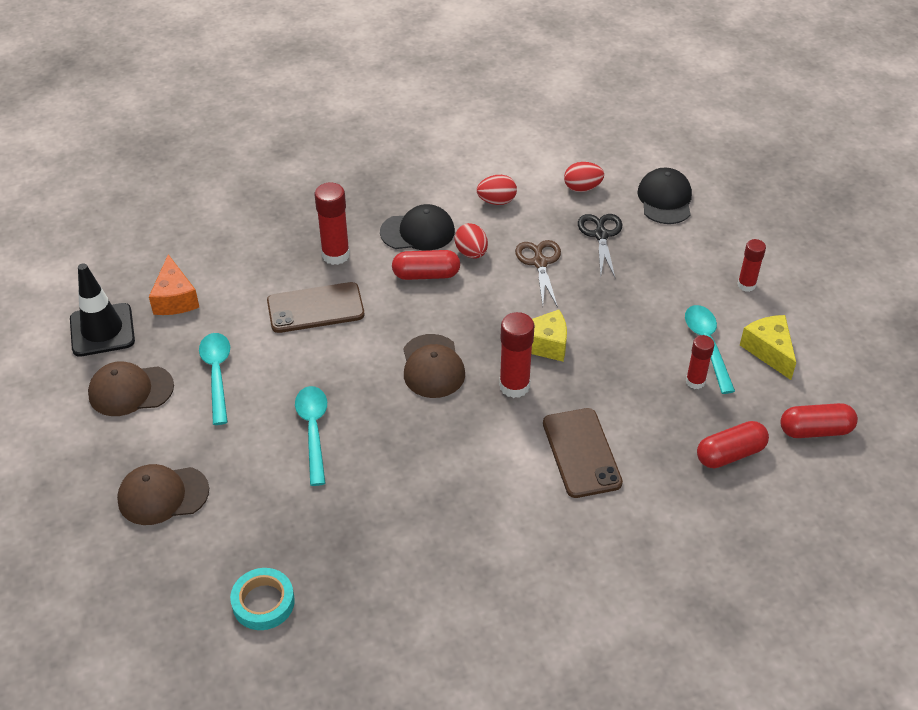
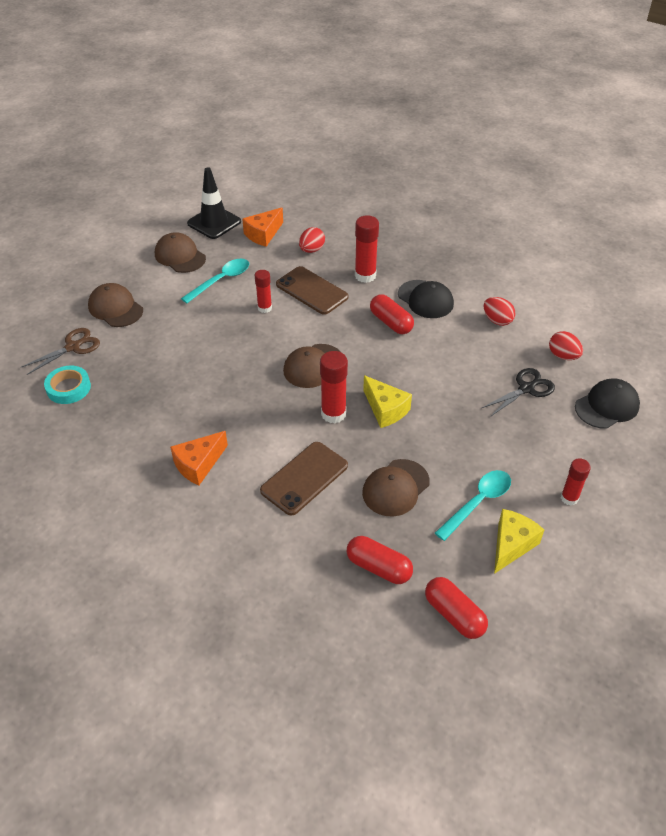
camera: 55 degrees right, 0 degrees up
turquoise spoon [295,386,327,486] -> none
red egg [455,223,488,259] -> red egg moved to [299,227,325,253]
brown scissors [515,240,561,307] -> brown scissors moved to [22,328,100,375]
red glue stick [686,335,714,389] -> red glue stick moved to [255,270,272,313]
none -> orange cheese [170,431,228,486]
none -> brown cap [362,459,430,517]

